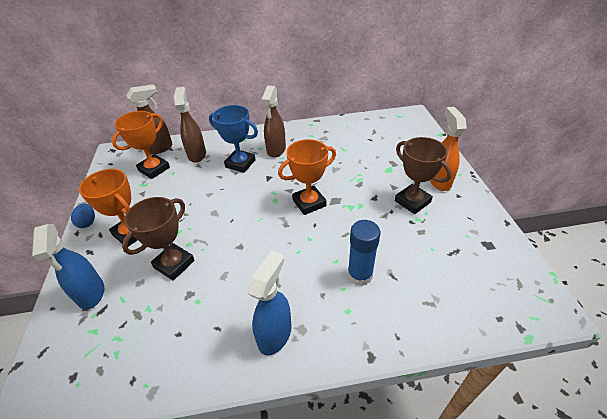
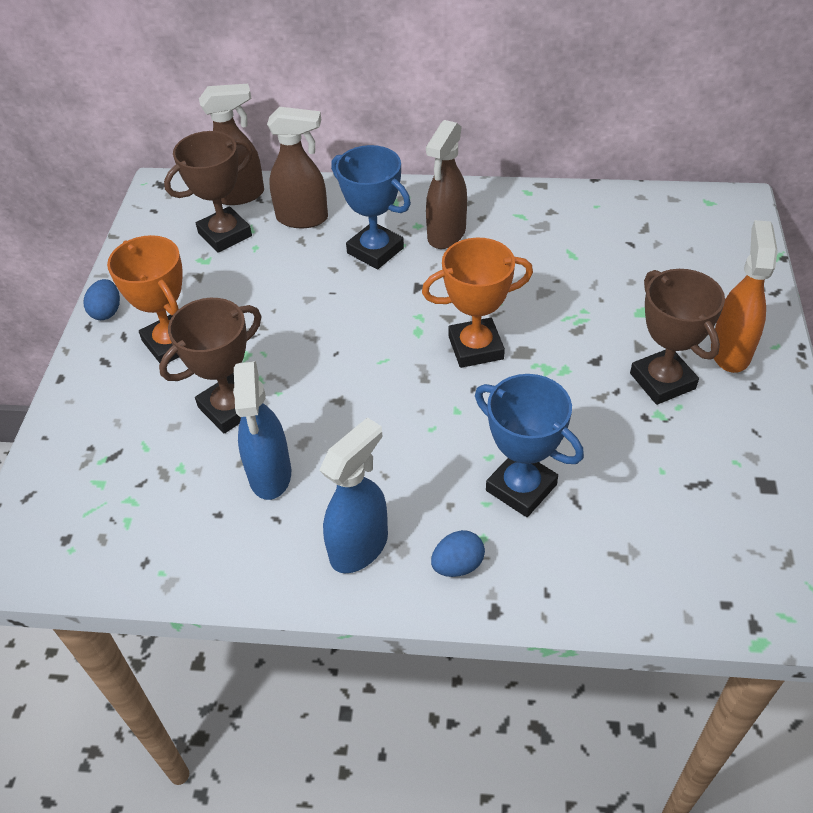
camera: 15 degrees right, 5 degrees up
blue spray bottle [32,224,104,310] -> blue spray bottle moved to [233,361,291,500]
orange trophy [112,111,170,179] -> brown trophy [164,131,253,253]
brown spray bottle [174,87,206,163] -> brown spray bottle turned 90 degrees clockwise [267,107,328,228]
blue glue stick [348,220,381,286] -> blue trophy [475,374,584,517]
none -> blue egg [431,530,485,577]

